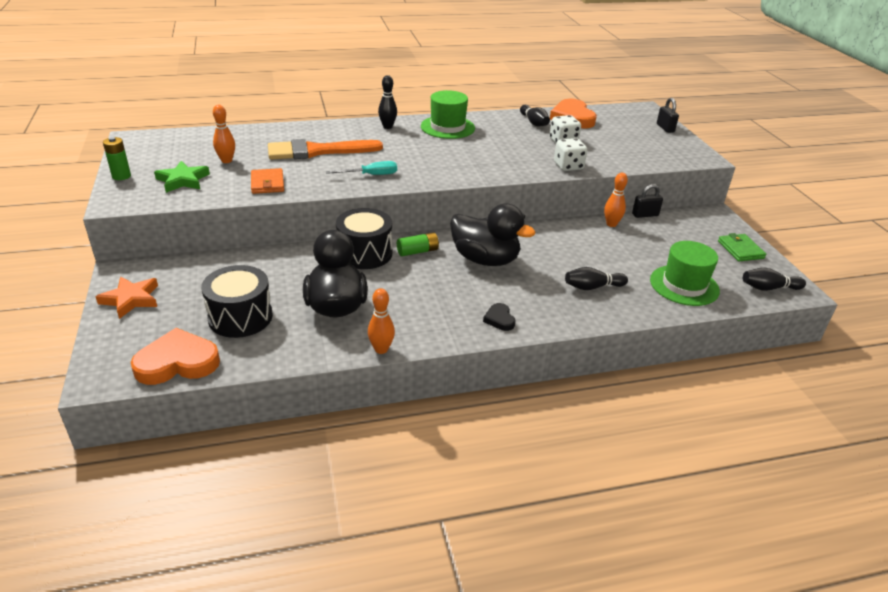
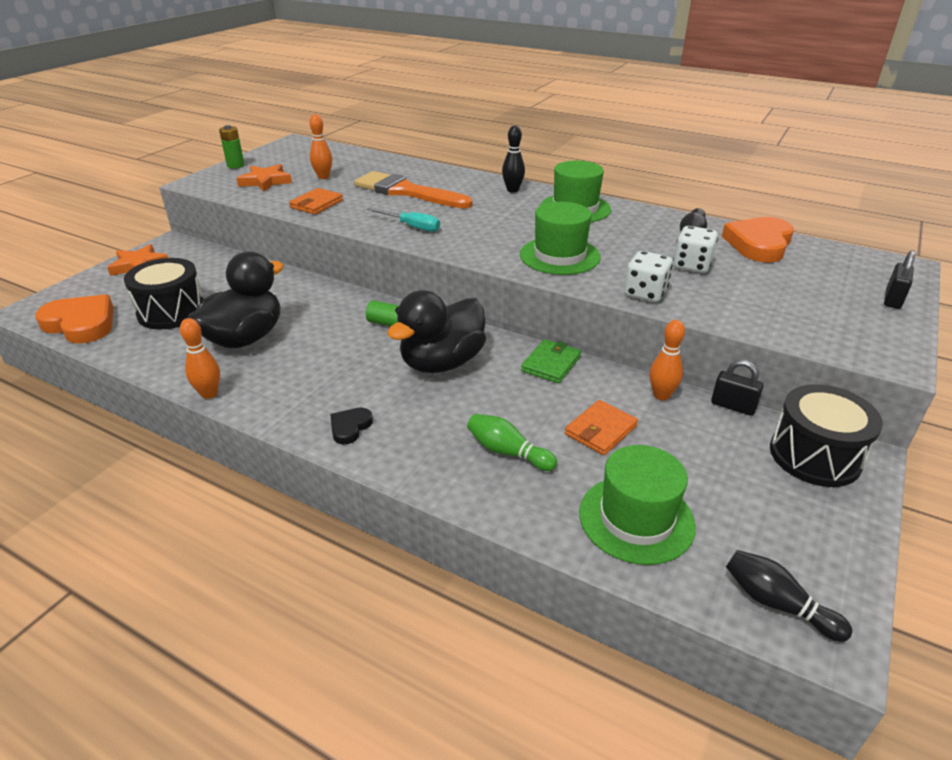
camera: 45 degrees right, 0 degrees up
green star [154,161,210,193] -> orange star [236,164,292,192]
black drum [336,208,392,269] -> black drum moved to [770,384,883,487]
black duck [450,204,535,266] -> black duck turned 60 degrees clockwise [387,290,486,373]
black bowling pin [565,267,628,290] -> green bowling pin [467,414,557,471]
green wallet [718,233,766,262] -> green wallet moved to [521,339,581,383]
none -> green hat [520,202,601,275]
none -> orange wallet [565,400,638,455]

